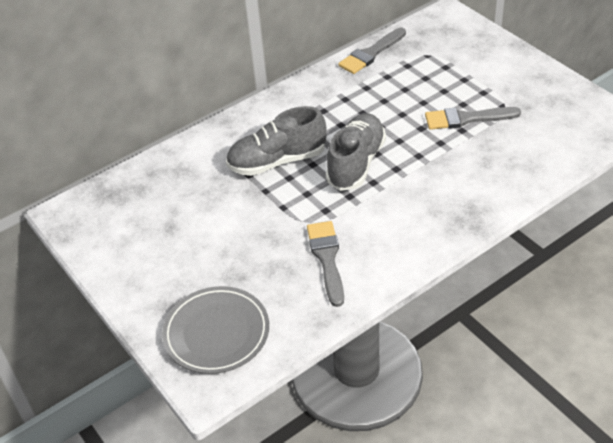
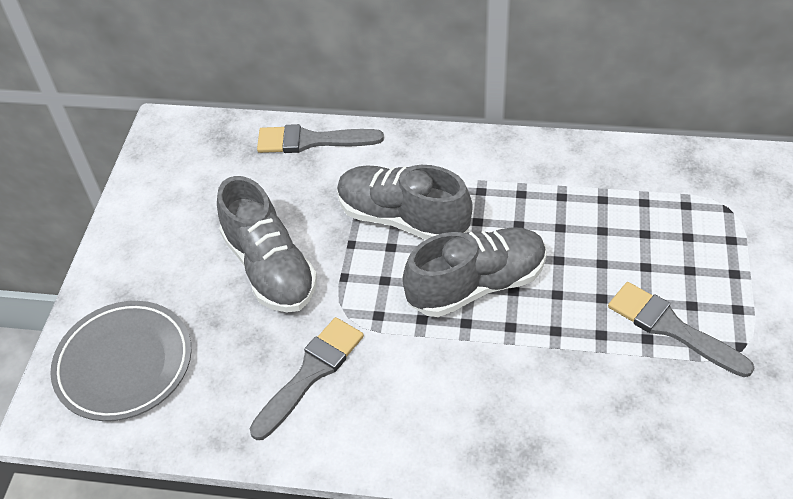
camera: 45 degrees right, 5 degrees up
grey brush [338,28,406,74] -> grey brush moved to [257,124,384,153]
none -> grey shoe [217,176,317,312]

